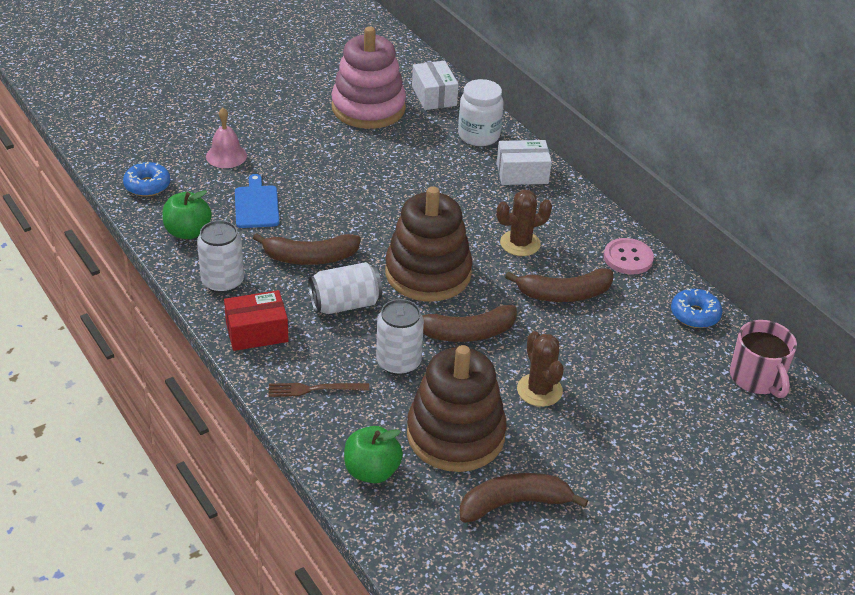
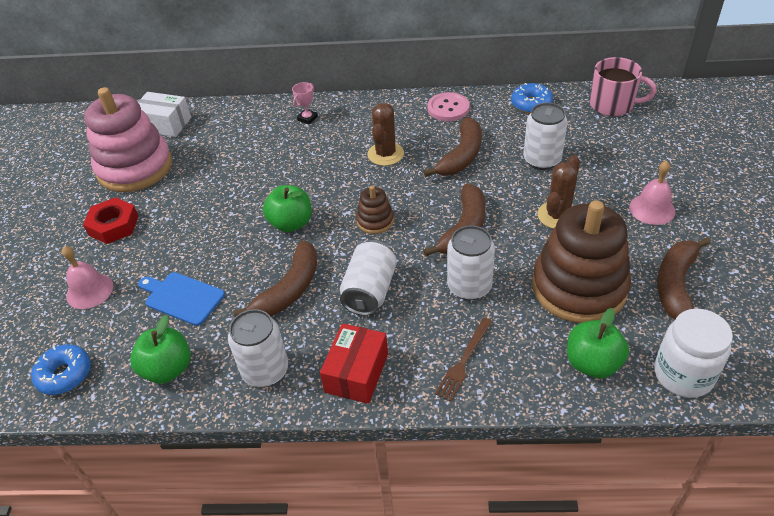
camera: 50 degrees left, 5 degrees up
brown stacking toy [385,186,473,301] -> brown stacking toy [356,186,394,234], size x0.45
white jar [458,79,503,146] -> white jar moved to [654,309,733,398]
white box [497,140,552,185] -> pink trophy [292,82,318,124]
brown cactus [517,331,564,407] -> brown cactus turned 75 degrees counterclockwise [537,155,580,229]
none -> red nut [83,197,139,244]
none -> green apple [263,185,312,232]
none -> white can [523,103,568,170]
none -> pink bell [629,161,675,225]

